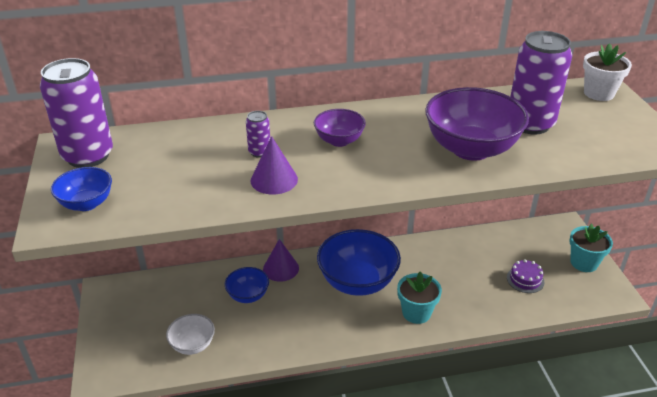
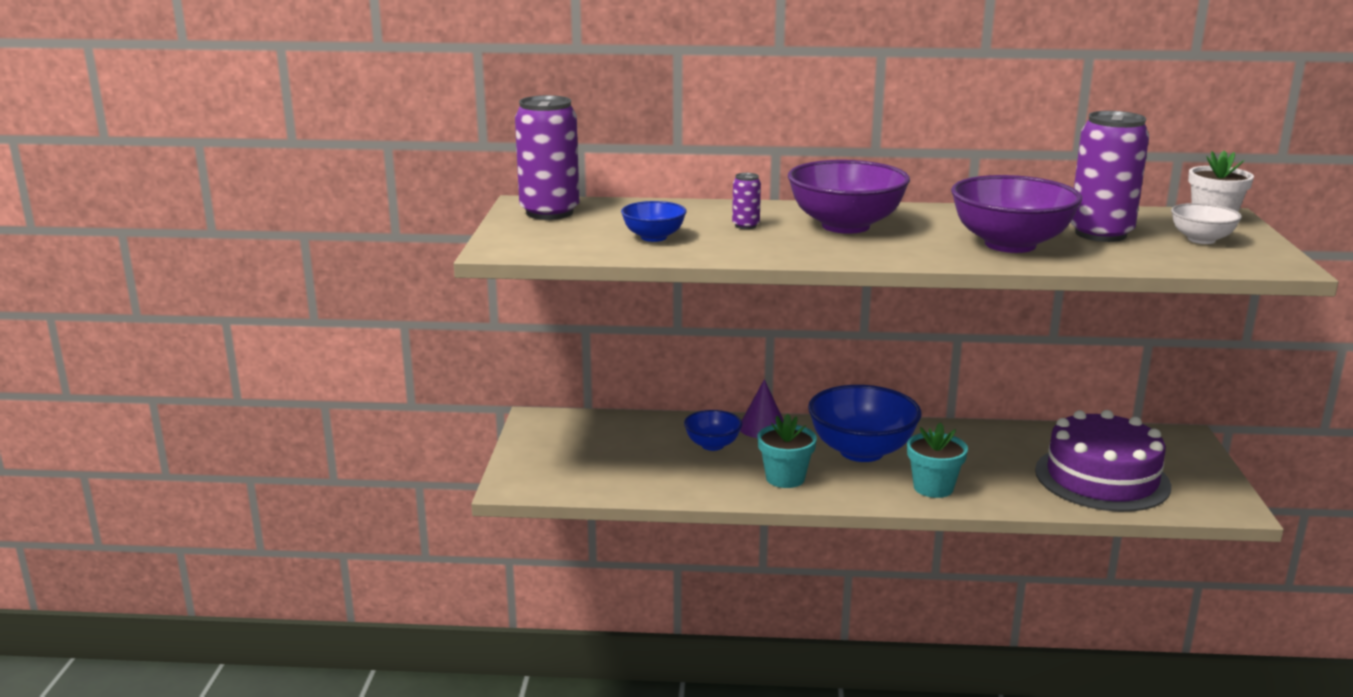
camera: 15 degrees right, 15 degrees down
blue bowl [51,167,112,211] -> blue bowl moved to [621,201,686,242]
white bowl [166,314,215,355] -> white bowl moved to [1171,203,1242,244]
purple cone [250,136,298,194] -> none
purple bowl [314,109,366,147] -> purple bowl [788,160,910,234], size x1.89
purple cake [507,259,544,293] -> purple cake [1035,410,1171,512], size x2.47
turquoise flower pot [569,224,613,272] -> turquoise flower pot moved to [757,414,817,488]

